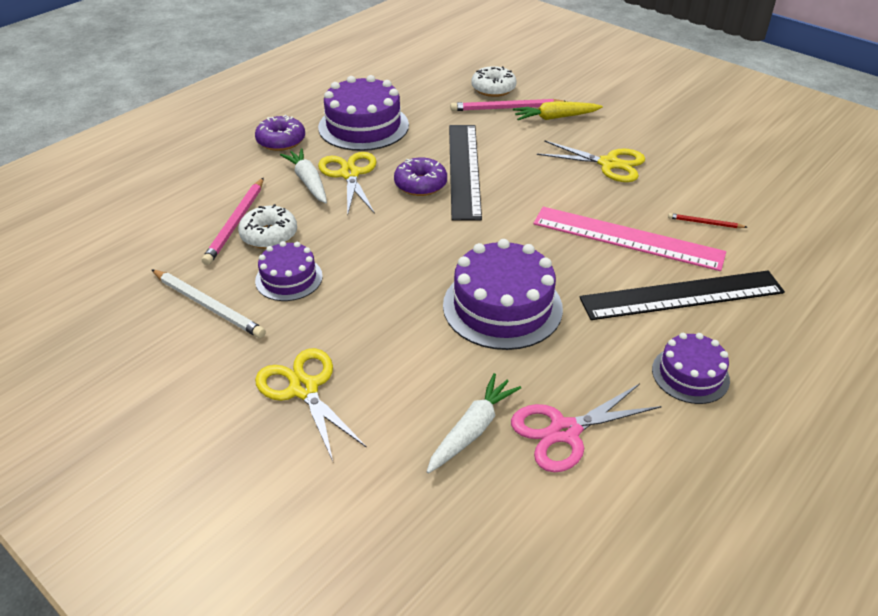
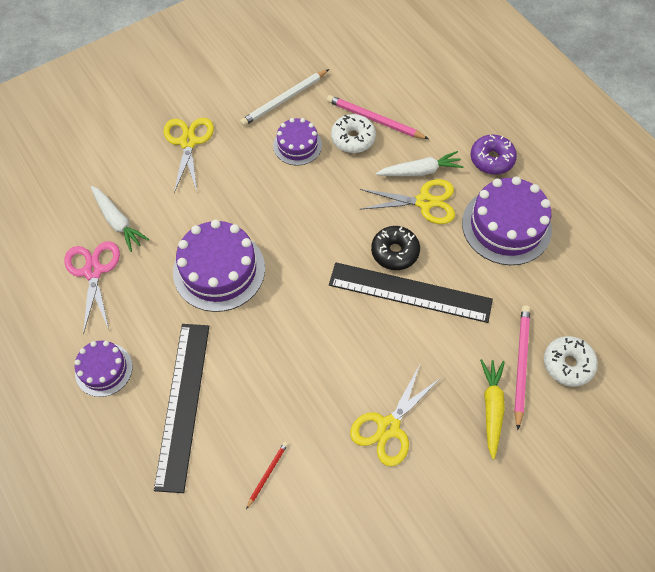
camera: 105 degrees right, 20 degrees up
yellow scissors [255,348,367,461] -> yellow scissors turned 75 degrees counterclockwise [164,118,214,193]
purple donut [394,158,447,196] -> black donut [371,226,420,270]
pink ruler [533,207,726,271] -> none

